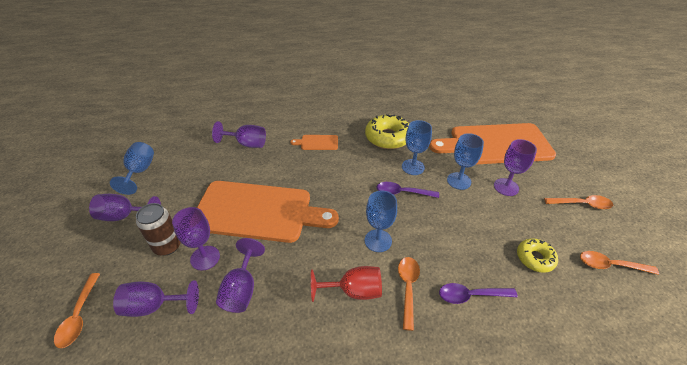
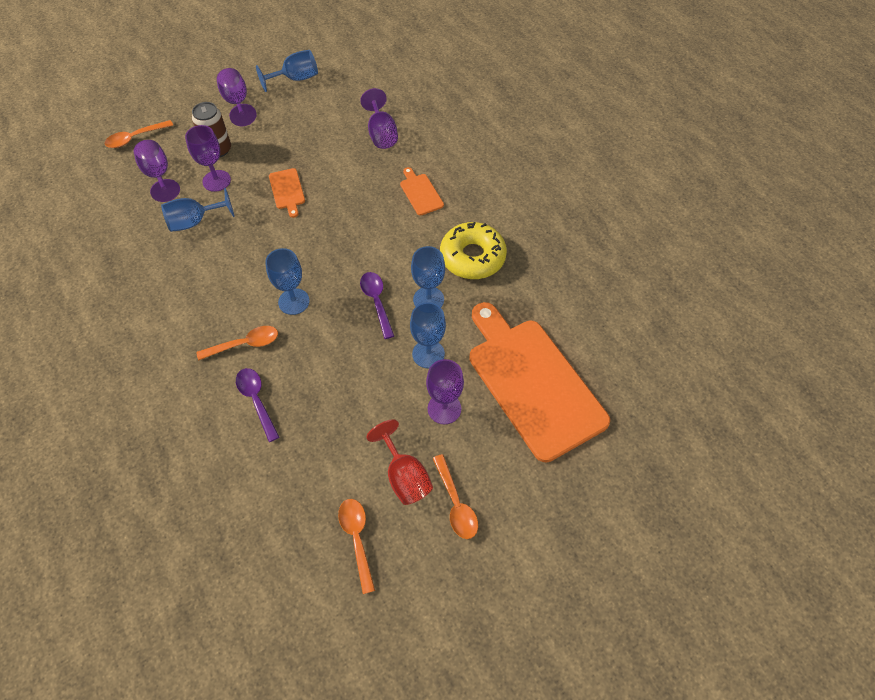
camera: 65 degrees right, 15 degrees up
orange cutting board [197,181,339,243] -> orange cutting board [269,168,305,218], size x0.40
purple goblet [216,238,265,313] -> blue goblet [161,188,235,232]
red goblet [311,266,382,302] -> red goblet moved to [366,419,433,505]
yellow donut [517,238,558,273] -> none

